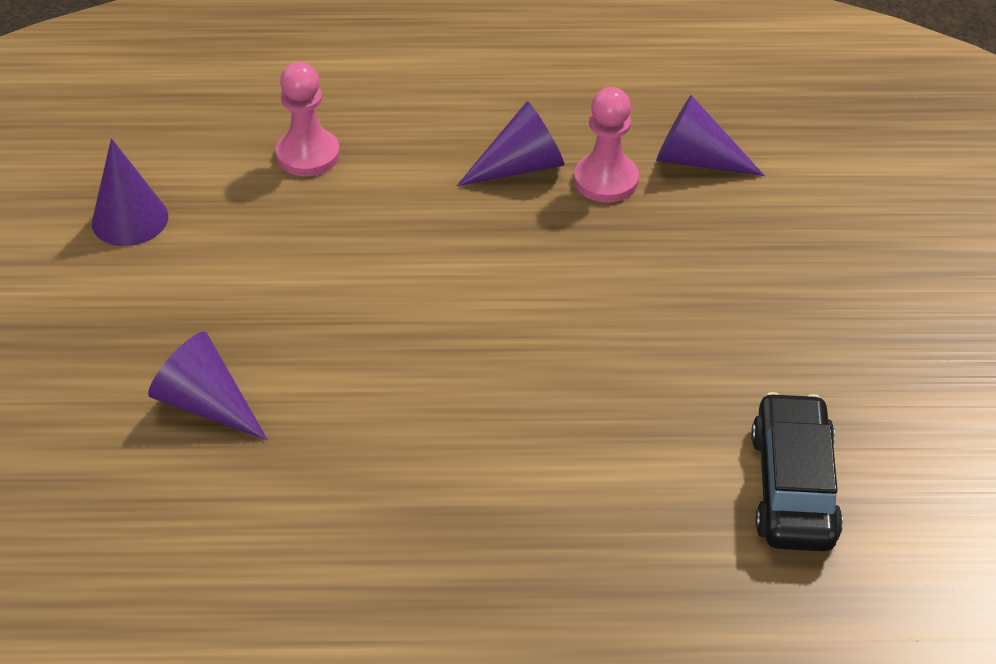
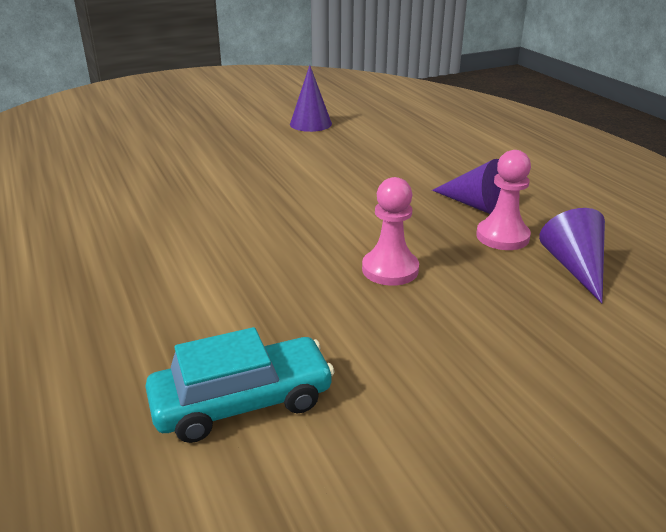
camera: 65 degrees right, 15 degrees down
purple cone [148,332,268,441] -> none
pink pawn [276,62,340,176] -> pink pawn moved to [362,177,419,286]
black car [751,392,843,552] -> turquoise car [145,327,335,443]

